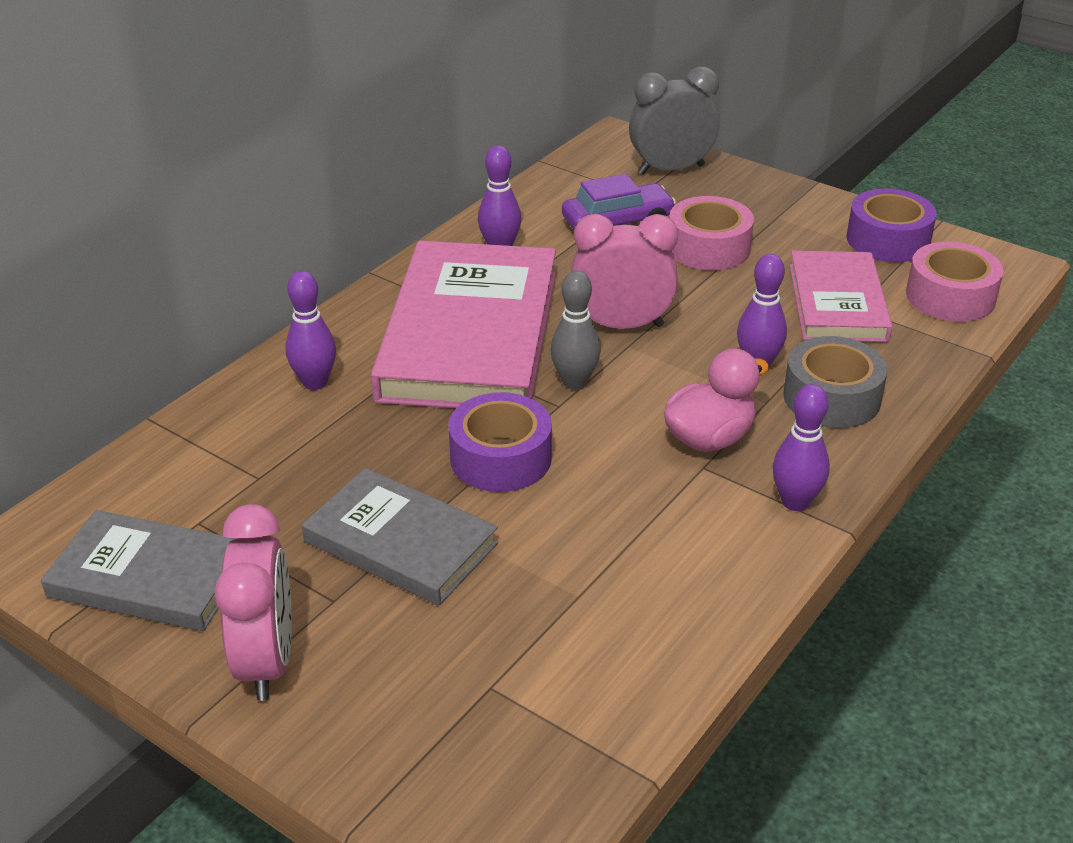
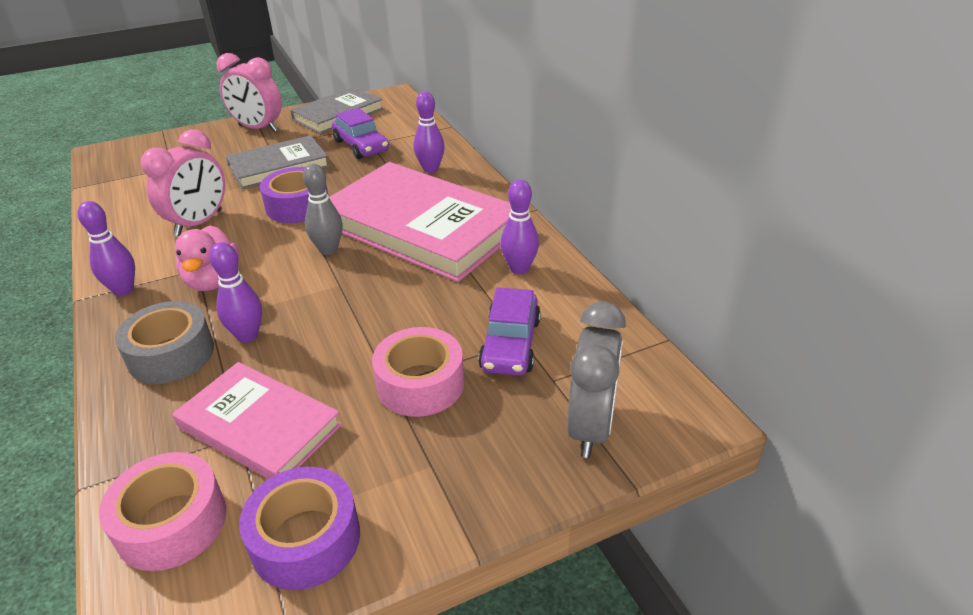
camera: 120 degrees right, 0 degrees up
pink clock [571,214,678,329] -> pink clock moved to [141,129,225,236]
none -> purple car [332,108,389,159]

